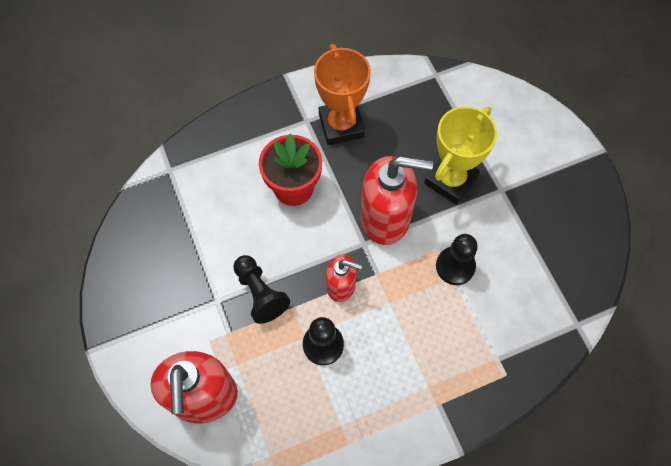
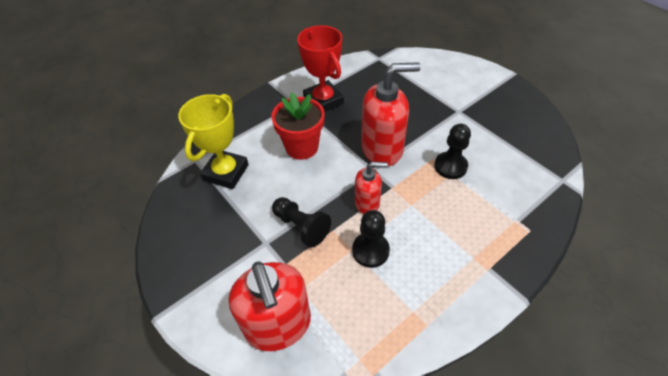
camera: 15 degrees left, 15 degrees down
orange trophy [314,44,371,145] -> red trophy [297,25,344,112]
yellow trophy [424,106,497,205] -> yellow trophy moved to [178,94,249,189]

